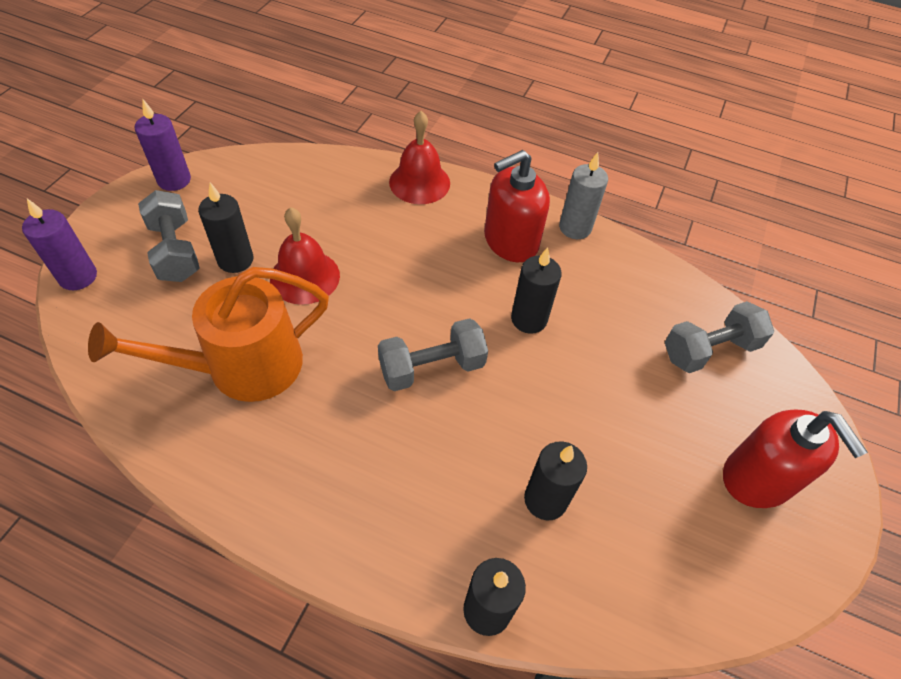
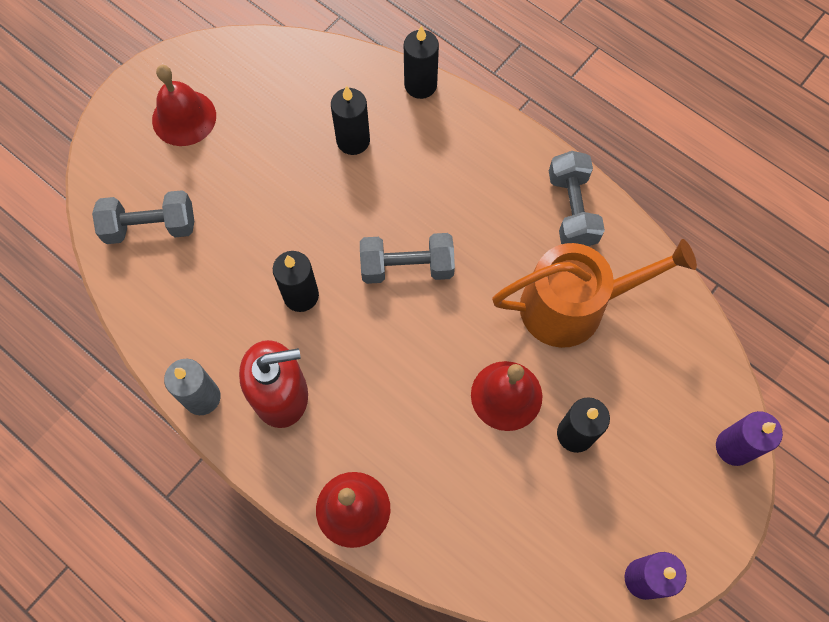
camera: 160 degrees left, 15 degrees up
grey dumbbell [138,190,200,282] -> grey dumbbell moved to [549,151,605,246]
red soap dispenser [723,410,868,508] -> red bell [152,65,216,146]

